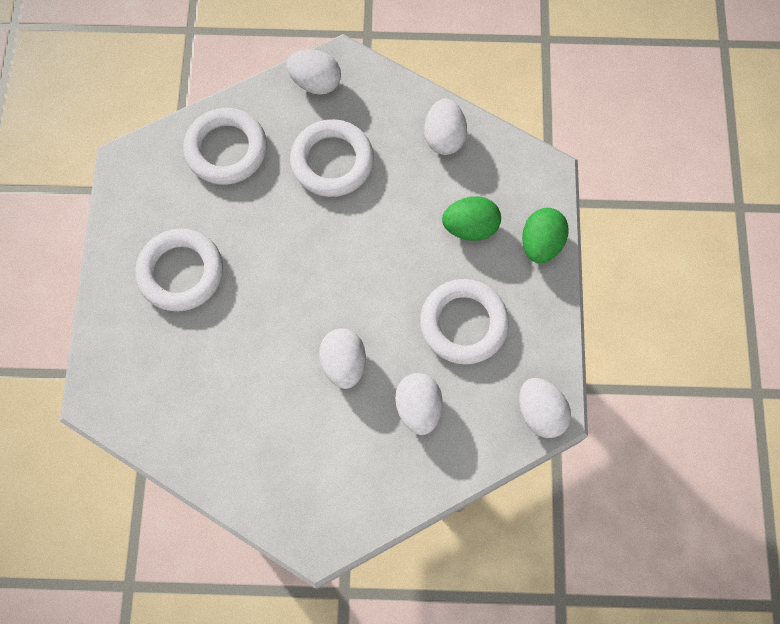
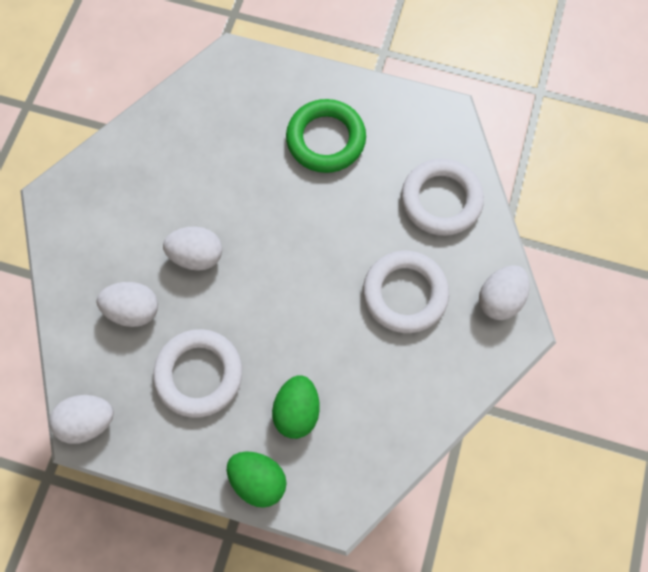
camera: 105 degrees right, 0 degrees up
white ring [135,229,223,311] -> green ring [286,99,366,173]
white egg [424,98,467,155] -> none

